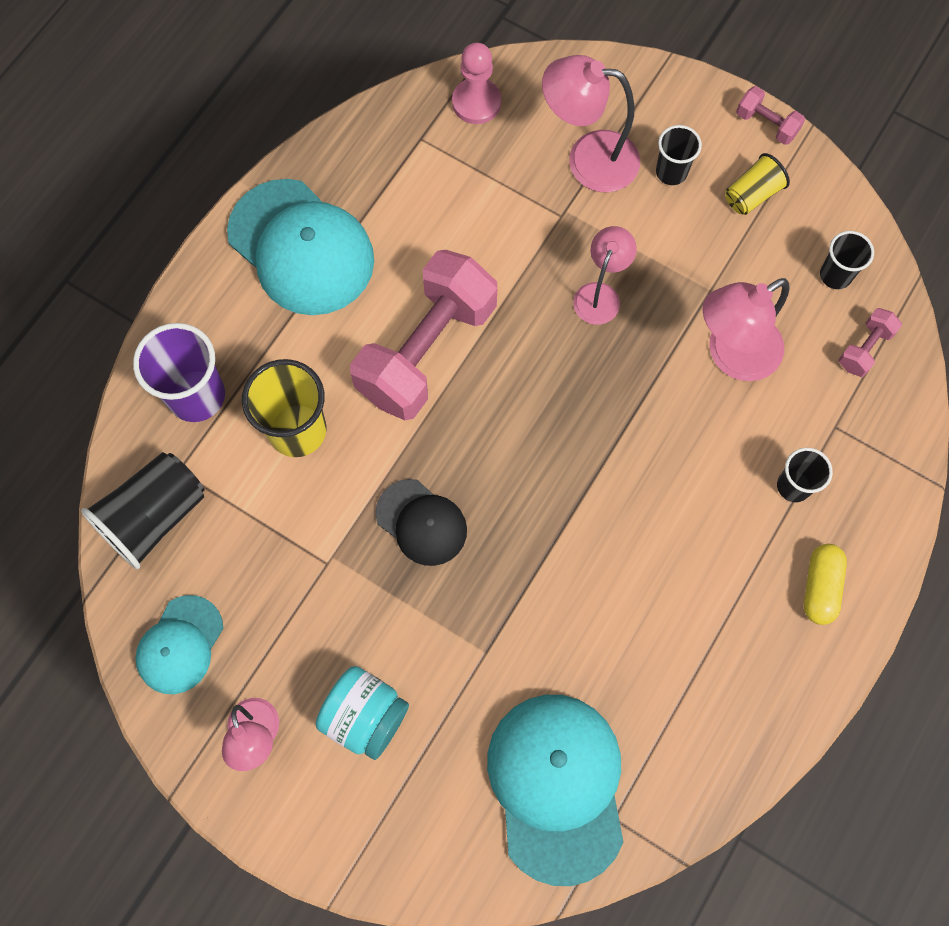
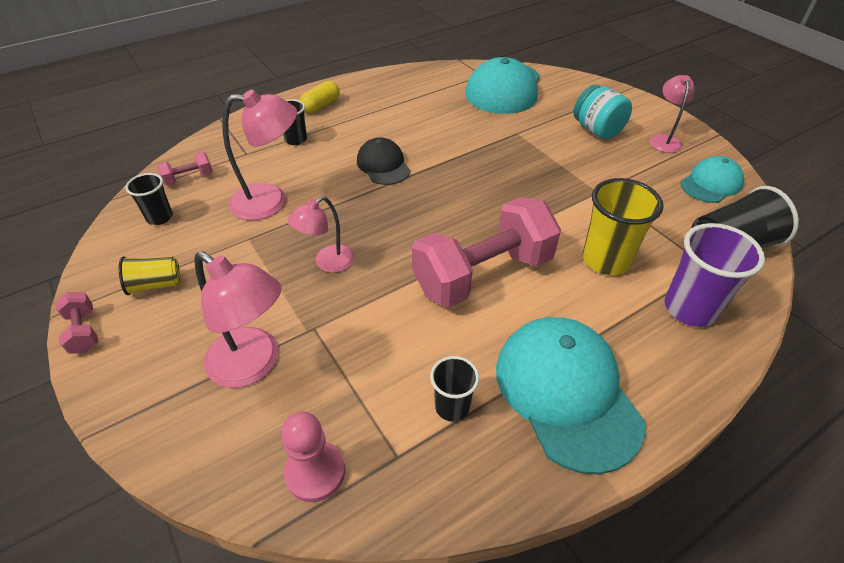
camera: 155 degrees left, 25 degrees down
black cap [376,479,467,566] -> black cap moved to [357,137,410,185]
black cup [656,125,702,185] -> black cup moved to [430,356,479,422]

